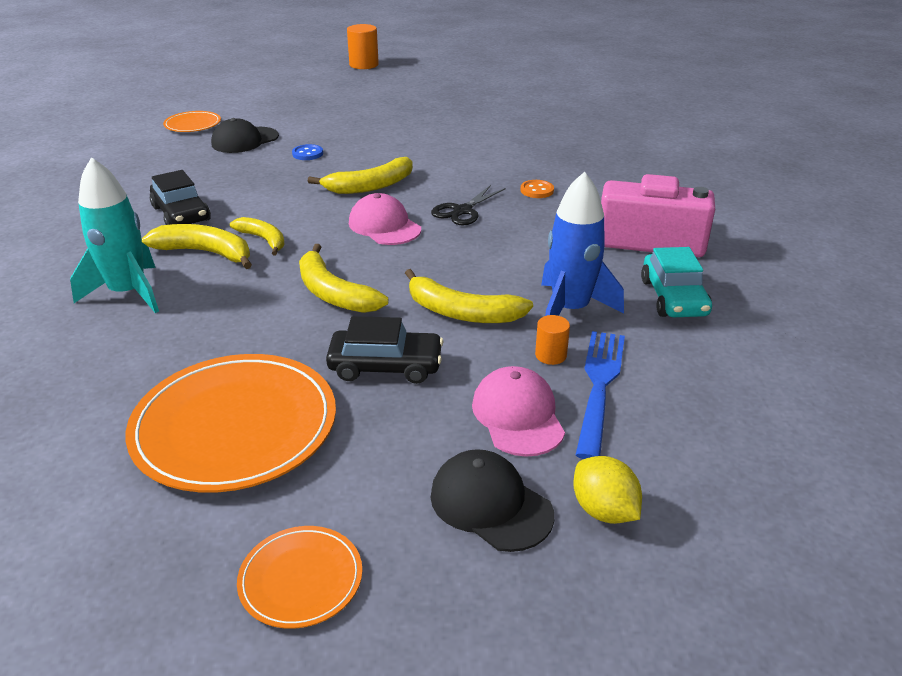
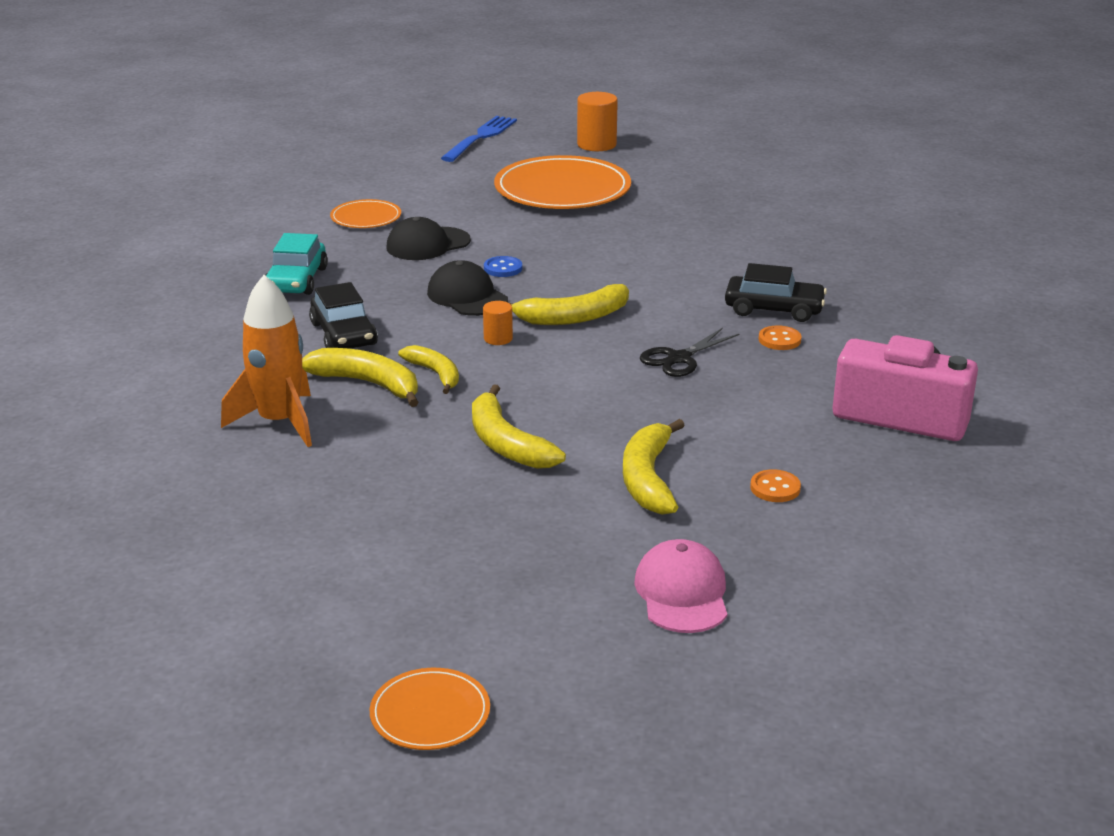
camera: 10 degrees right, 5 degrees down
turquoise rocket [70,157,159,313] -> orange rocket [221,275,312,447]
orange plate [126,354,336,493] -> orange plate moved to [494,155,631,209]
black car [326,316,444,384] -> black car moved to [725,263,827,322]
pink cap [349,193,421,245] -> none
yellow banana [405,269,533,323] -> yellow banana turned 60 degrees clockwise [623,419,685,515]
black cap [430,449,554,552] -> black cap moved to [427,260,508,316]
orange cylinder [535,315,570,365] -> orange cylinder moved to [483,301,513,345]
blue rocket [541,171,624,316] -> orange button [750,469,801,502]
yellow lemon [573,456,642,524] -> none
blue fork [576,331,625,459] -> blue fork moved to [441,116,517,162]
turquoise car [641,247,712,317] -> turquoise car moved to [265,233,328,295]

